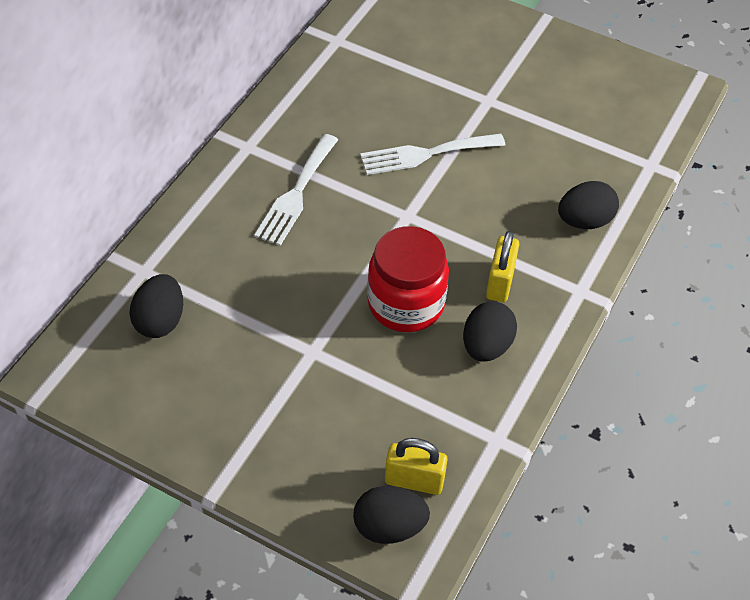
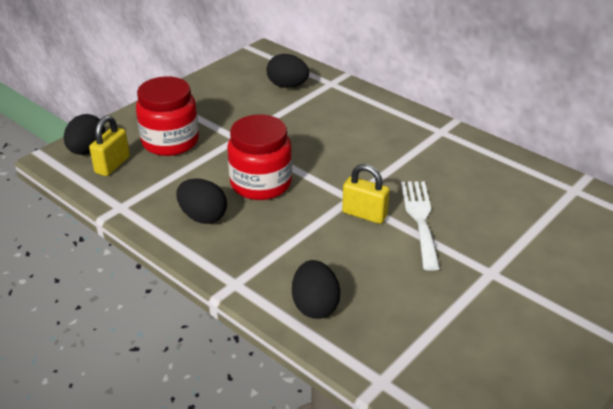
camera: 105 degrees right, 15 degrees down
white fork [254,134,338,246] -> none
yellow padlock [486,231,519,302] -> yellow padlock moved to [342,164,390,224]
none -> red jar [136,76,199,156]

